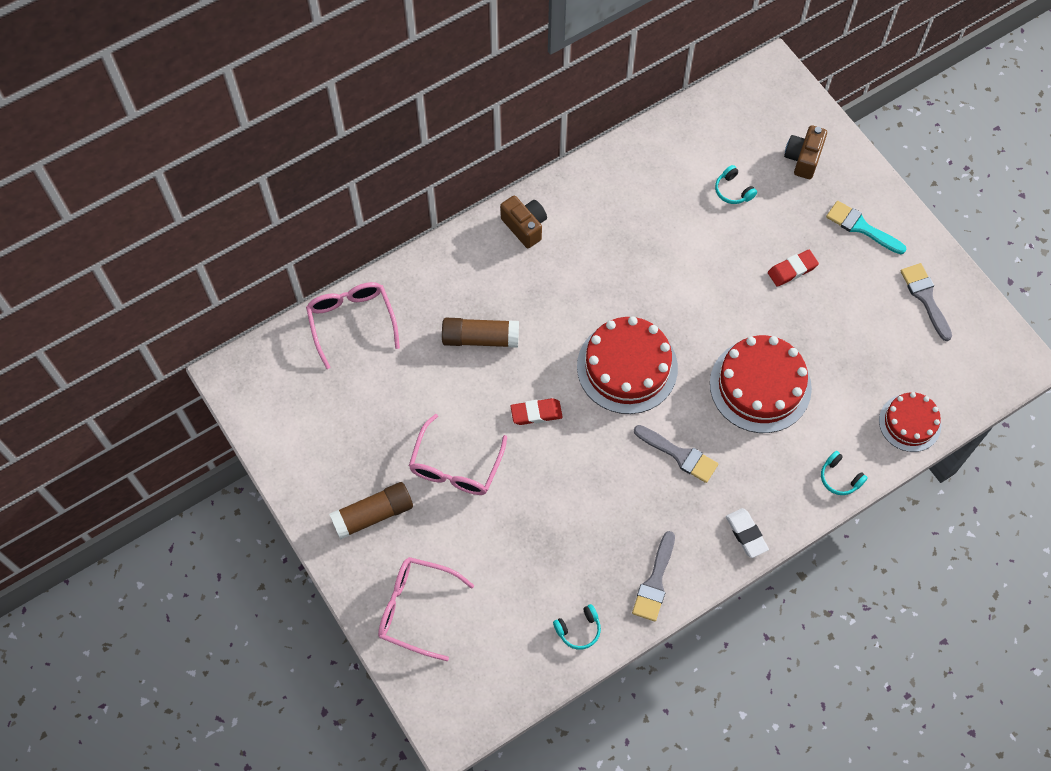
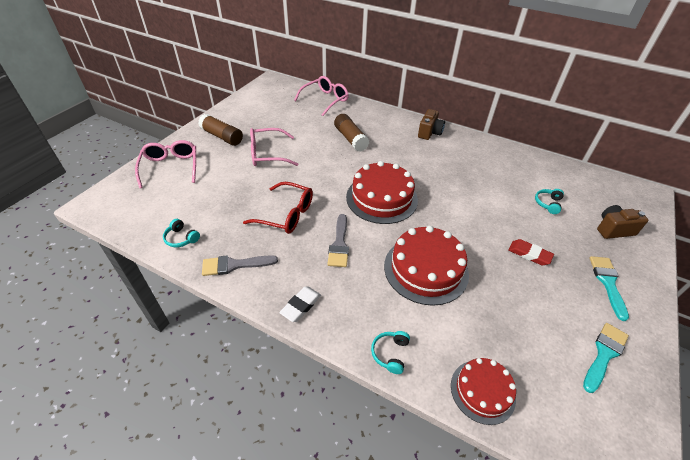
camera: 60 degrees right, 20 degrees down
red eraser [510,398,563,425] -> none
grey brush [901,263,952,341] -> turquoise brush [583,323,629,393]
none -> red glasses [243,182,313,234]

